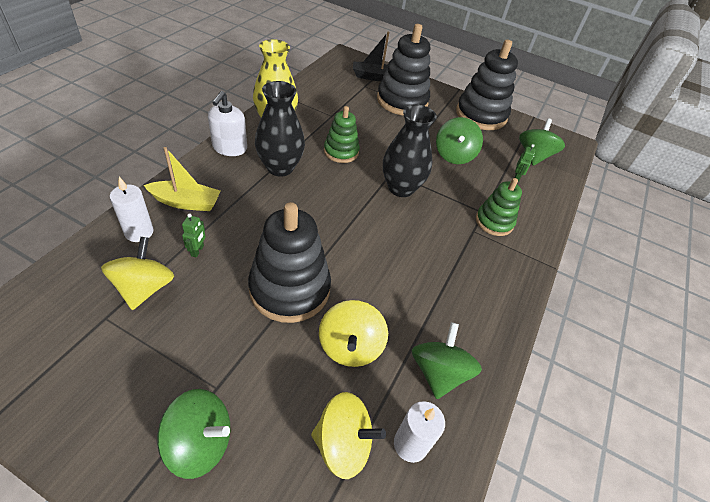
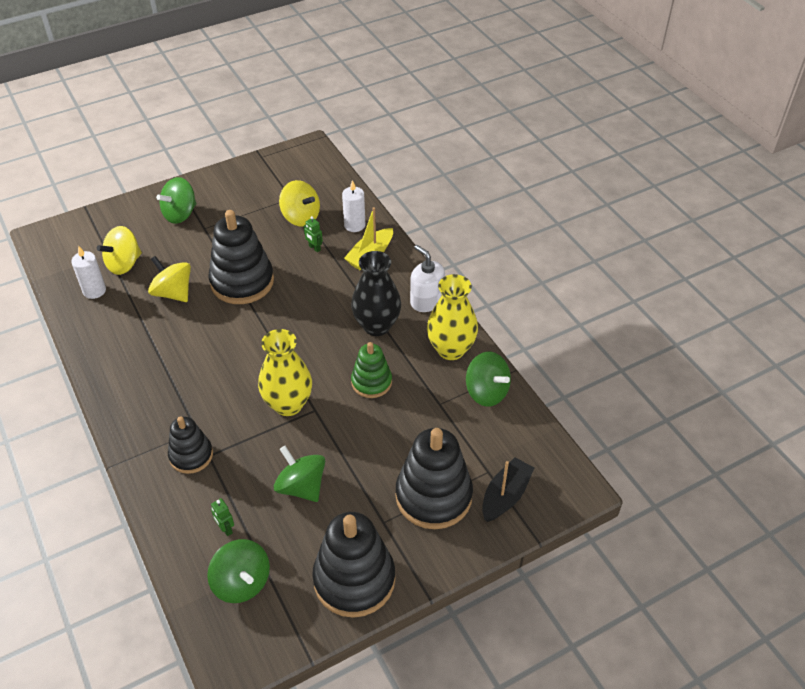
camera: 130 degrees right, 0 degrees up
black vase [383,105,437,197] -> yellow vase [258,329,312,416]
green spinning top [412,322,482,399] -> green spinning top moved to [466,352,511,407]
green stacking toy [476,178,522,236] -> black stacking toy [168,416,213,474]

